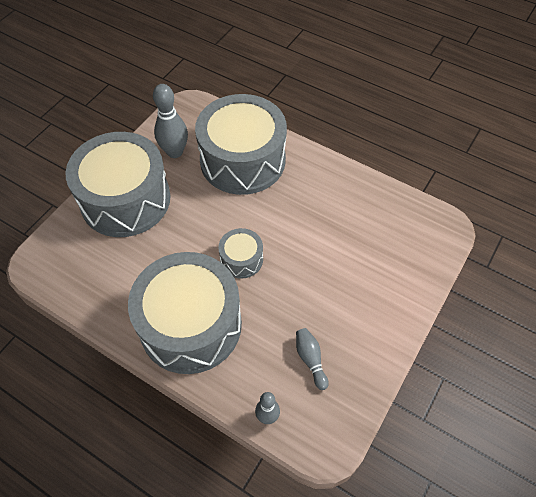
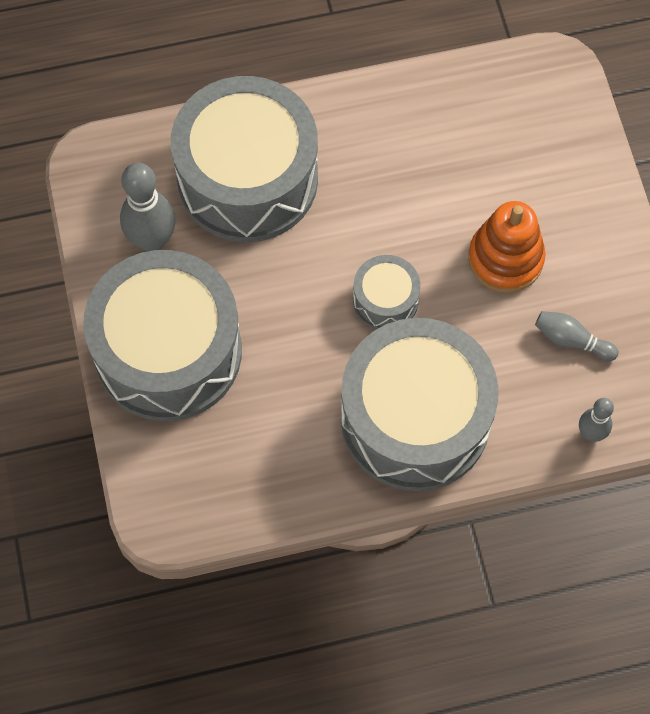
camera: 45 degrees left, 10 degrees up
none -> orange stacking toy [468,201,546,293]

